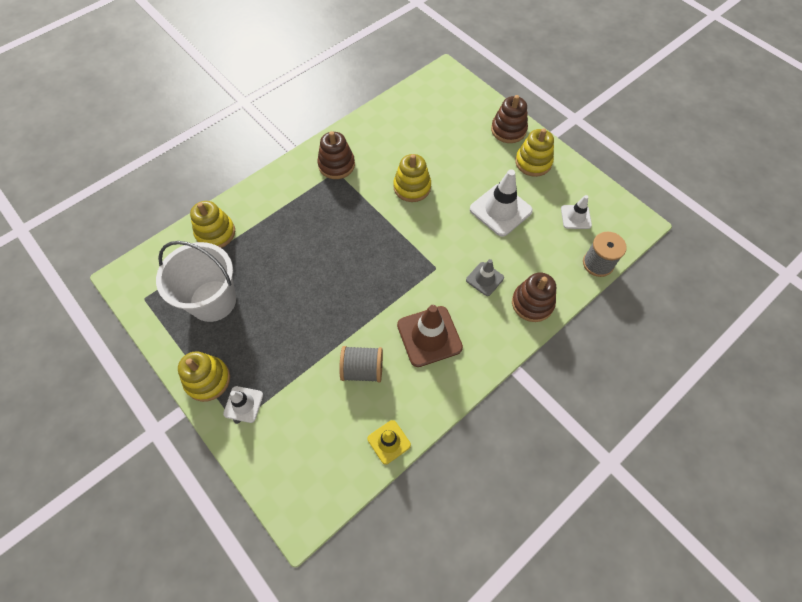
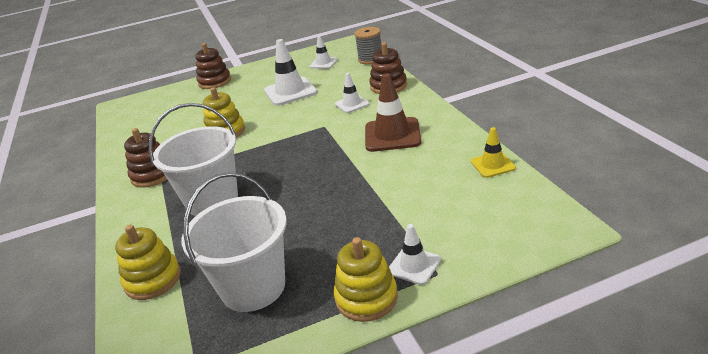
camera: 65 degrees left, 30 degrees down
grey spool [339,346,383,383] -> none
grey traffic cone [466,259,504,296] -> white traffic cone [335,73,370,113]
yellow stacking toy [515,128,554,177] -> none
none -> white bucket [149,103,238,216]

